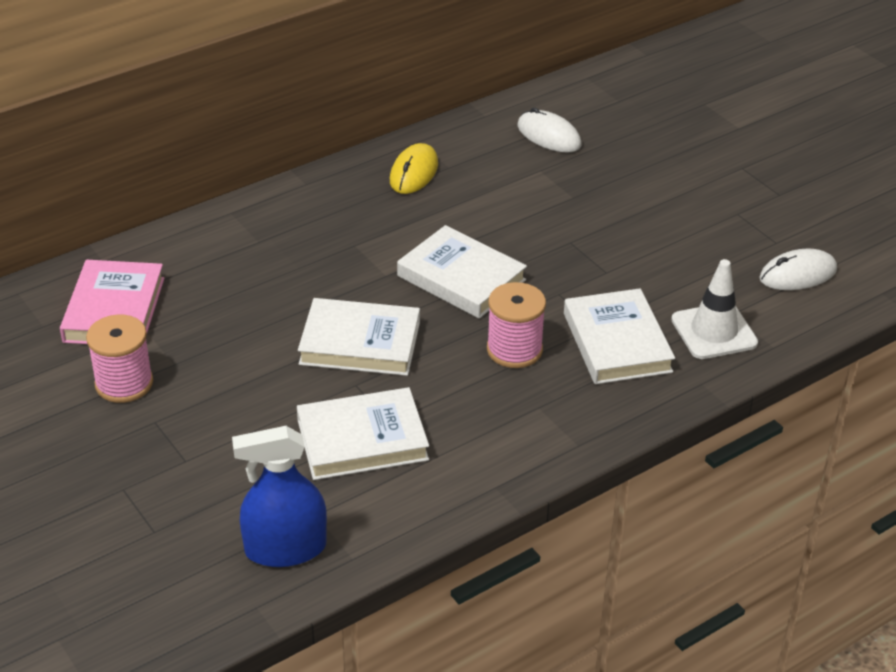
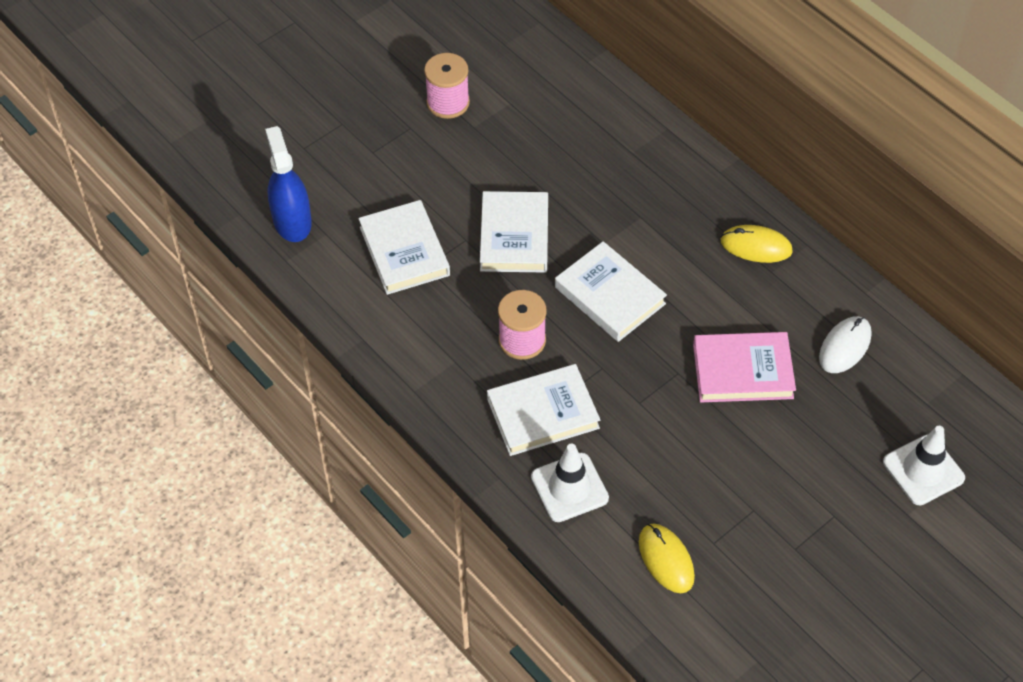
camera: 85 degrees right, 15 degrees up
pink book [60,260,165,344] -> pink book moved to [693,332,796,402]
white book [397,225,527,319] -> white book turned 75 degrees counterclockwise [555,241,667,342]
white mouse [759,249,837,290] -> yellow mouse [639,523,695,593]
none -> white traffic cone [883,426,965,505]

